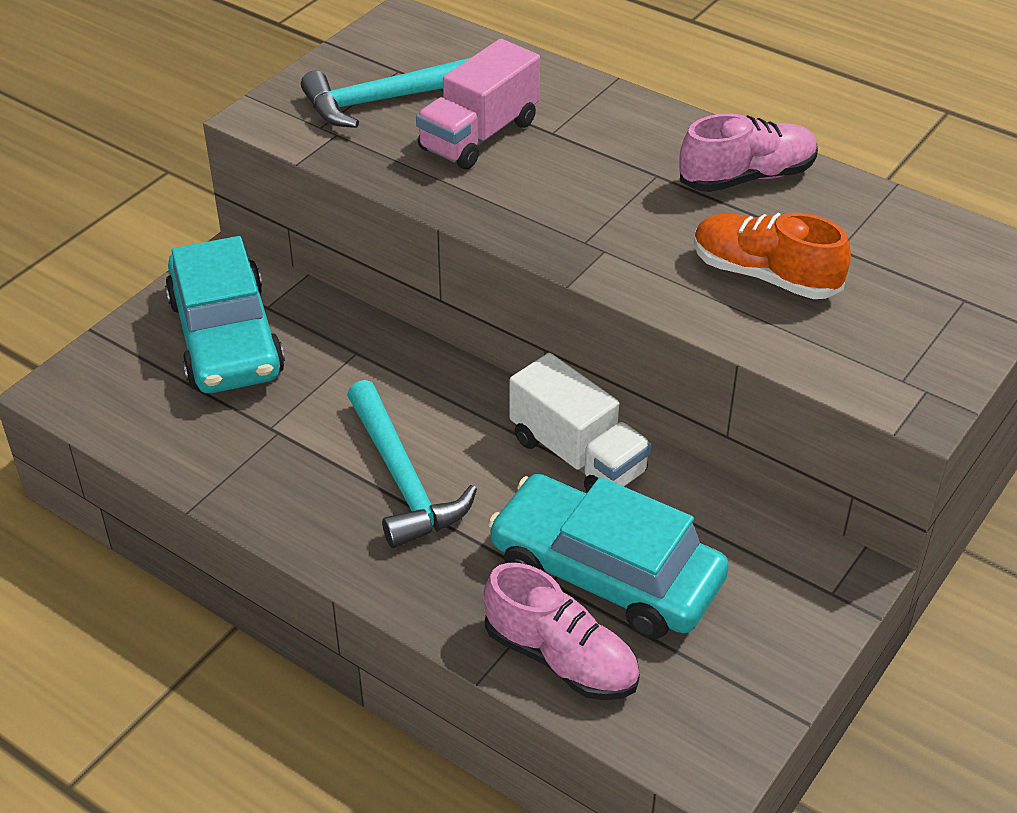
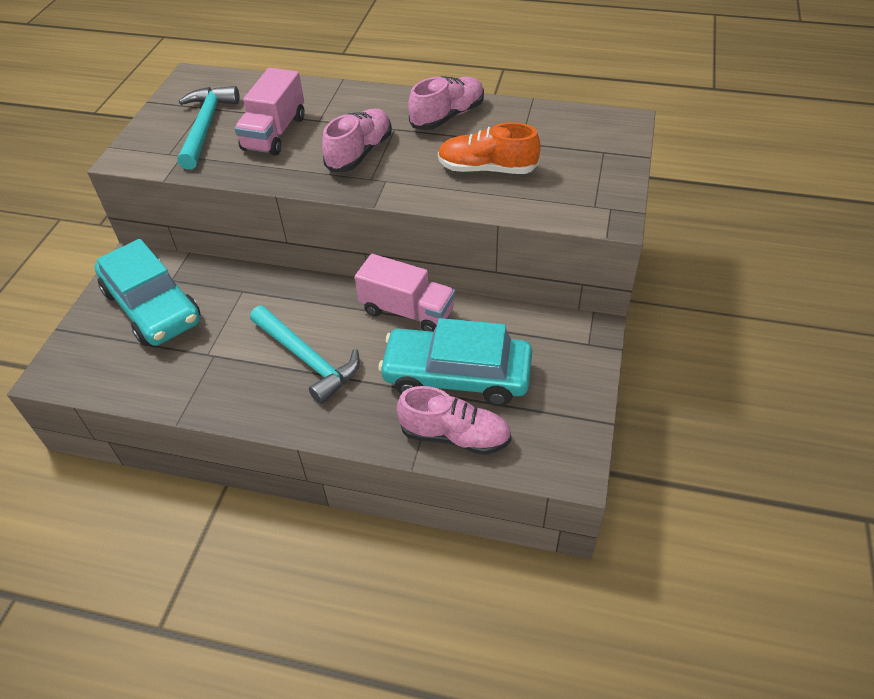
camera: 20 degrees left, 5 degrees up
turquoise hammer [301,58,470,128] -> turquoise hammer turned 135 degrees clockwise [177,86,239,169]
white truck [509,353,652,492] -> pink truck [355,254,455,332]
none -> pink shoe [322,109,392,172]

